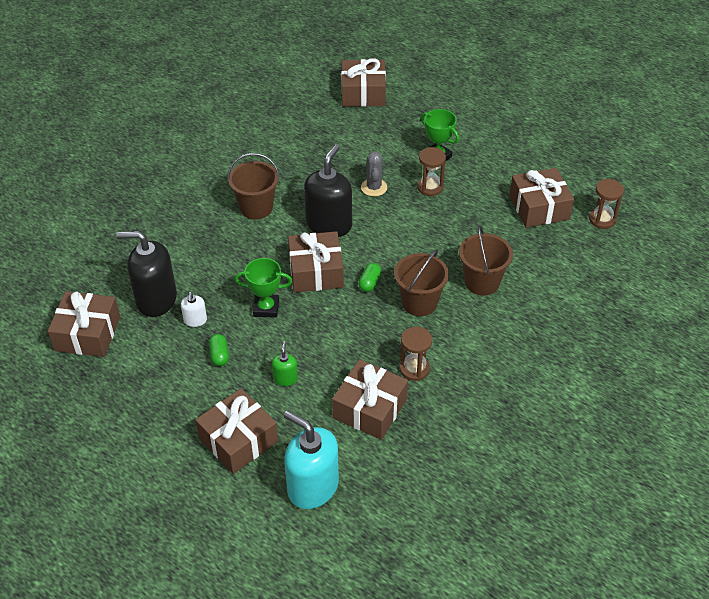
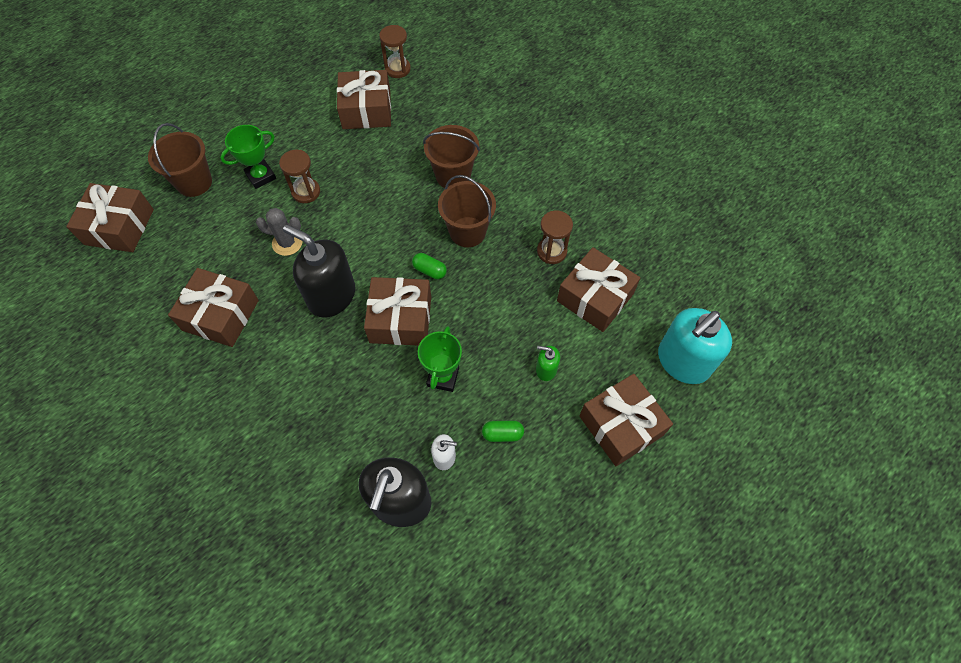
camera: 80 degrees left, 15 degrees up
brown gift [48,291,120,357] -> brown gift moved to [168,268,259,347]
brown bucket [227,153,279,219] -> brown bucket moved to [148,123,212,197]

